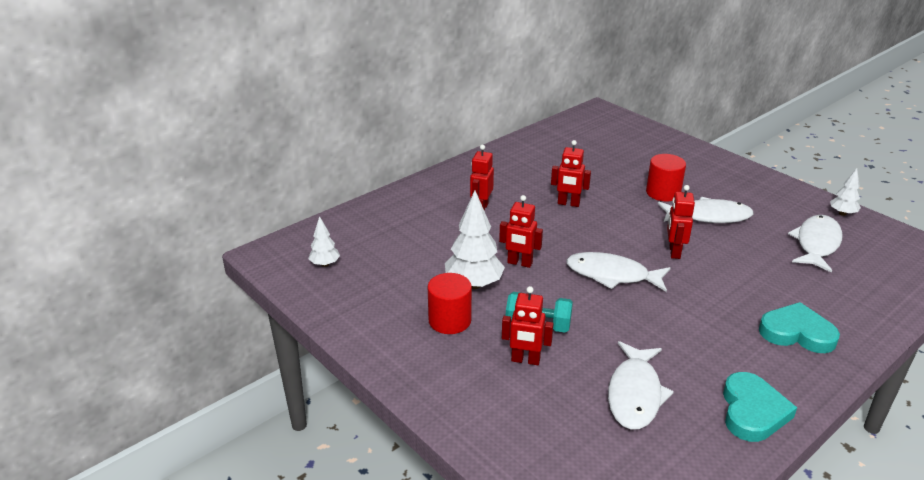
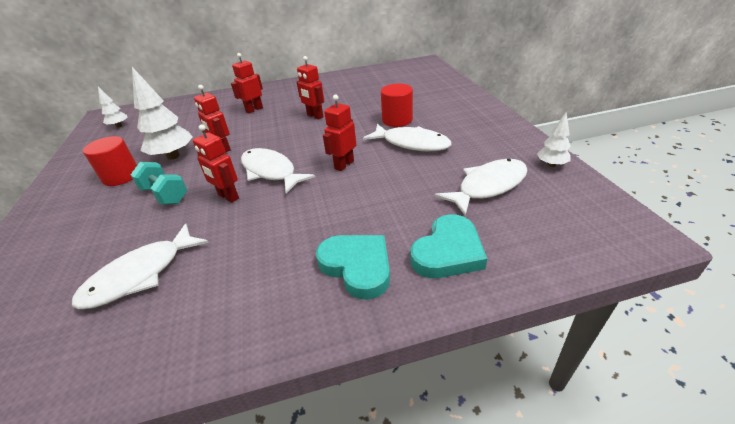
camera: 30 degrees right, 5 degrees up
red robot [502,286,553,365] -> red robot moved to [193,124,239,203]
turquoise heart [723,372,797,442] -> turquoise heart moved to [411,214,487,278]

